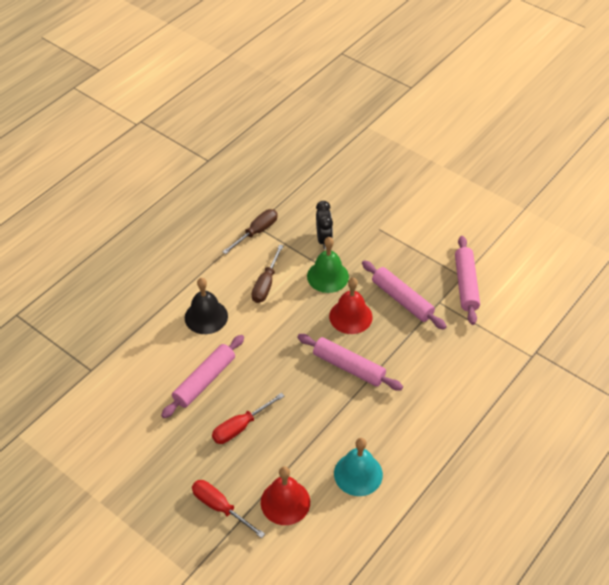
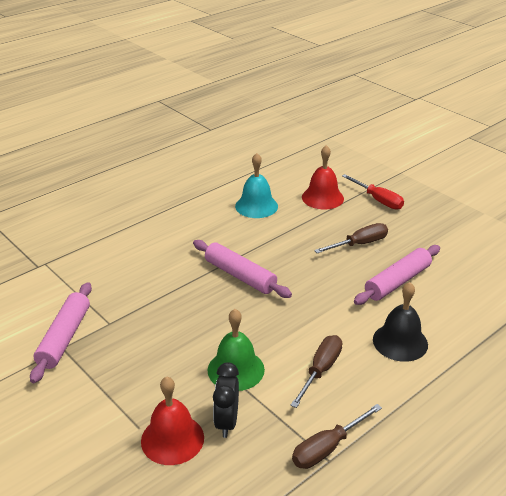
camera: 170 degrees left, 15 degrees down
red screwdriver [212,393,284,444] -> brown screwdriver [314,223,388,253]
red bell [329,278,373,334] -> red bell moved to [141,376,204,465]
pink rolling pin [362,260,447,330] -> none

